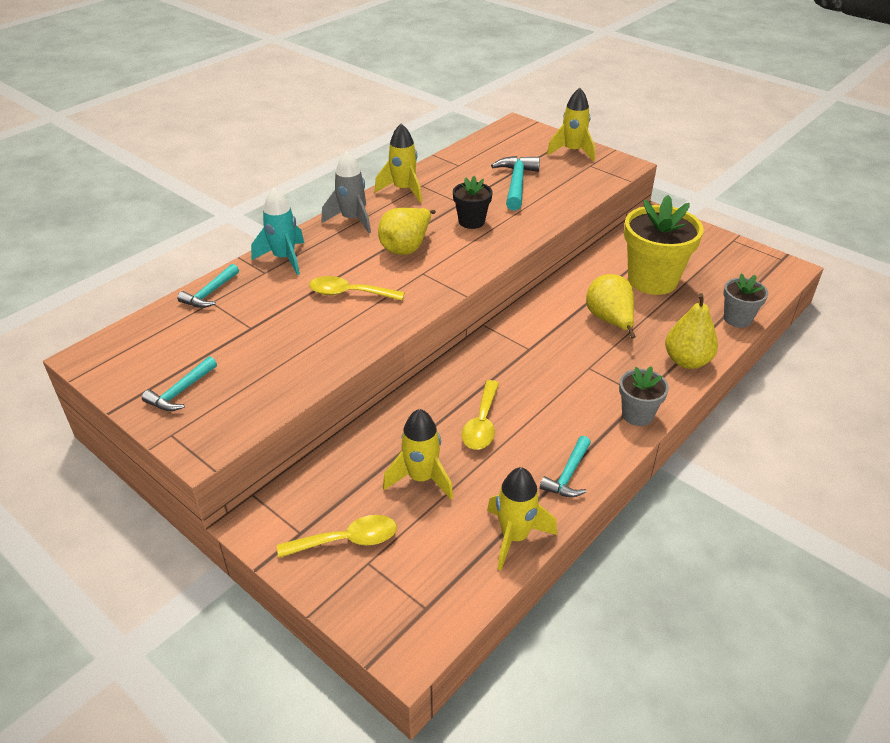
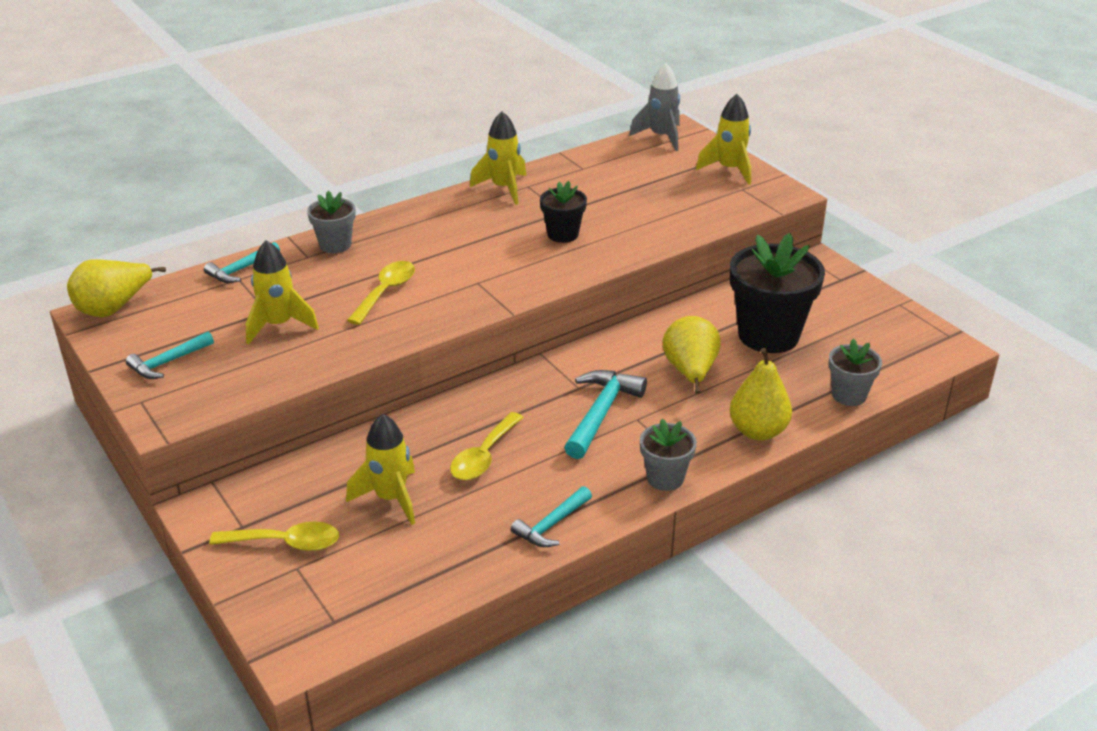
camera: 15 degrees right, 5 degrees down
turquoise rocket [251,188,304,275] -> grey flower pot [307,191,356,253]
yellow spoon [309,276,405,301] -> yellow spoon turned 90 degrees clockwise [347,261,415,325]
grey rocket [321,151,371,233] -> grey rocket moved to [629,63,680,151]
yellow pear [378,208,436,255] -> yellow pear moved to [67,259,166,317]
yellow rocket [487,467,557,570] -> yellow rocket moved to [246,240,319,345]
turquoise hammer [491,156,540,211] -> turquoise hammer moved to [564,370,647,459]
yellow flower pot [624,195,704,295] -> black flower pot [730,233,825,353]

